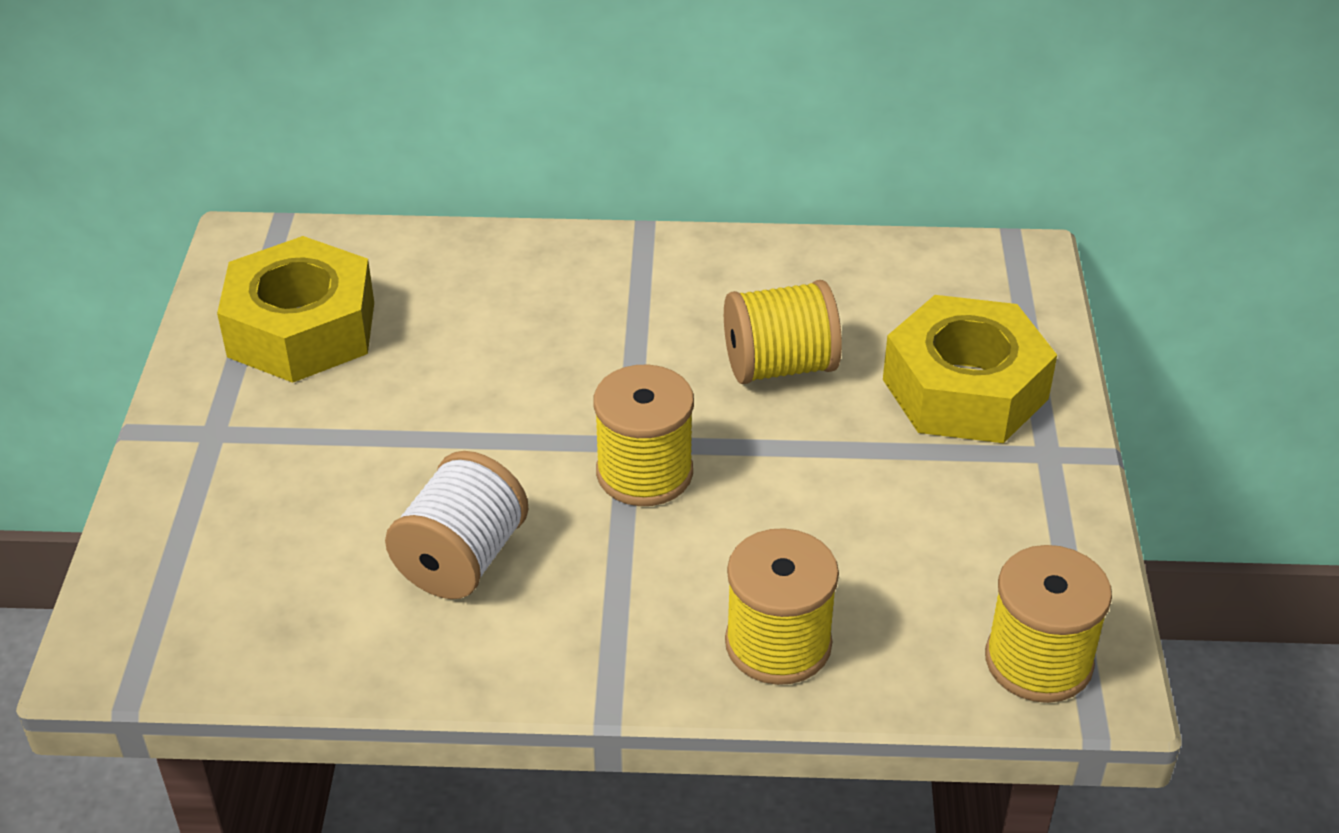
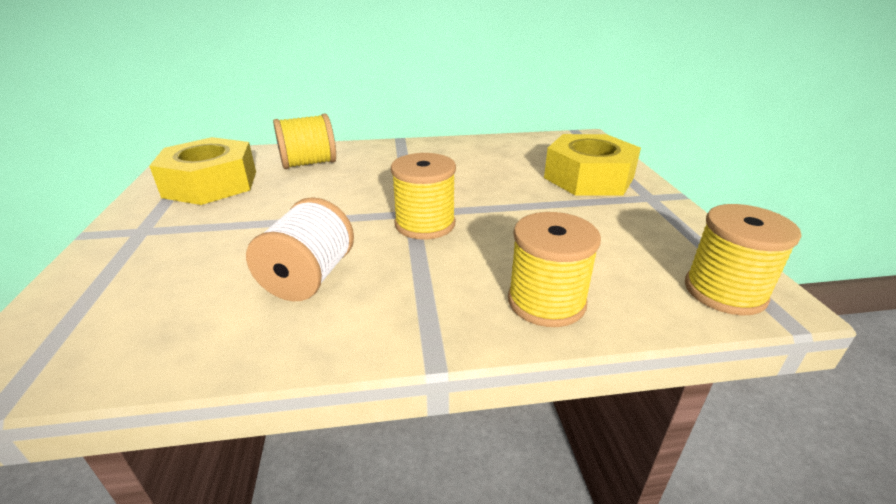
camera: 10 degrees left, 10 degrees down
yellow spool [724,280,842,384] -> yellow spool moved to [273,114,336,169]

